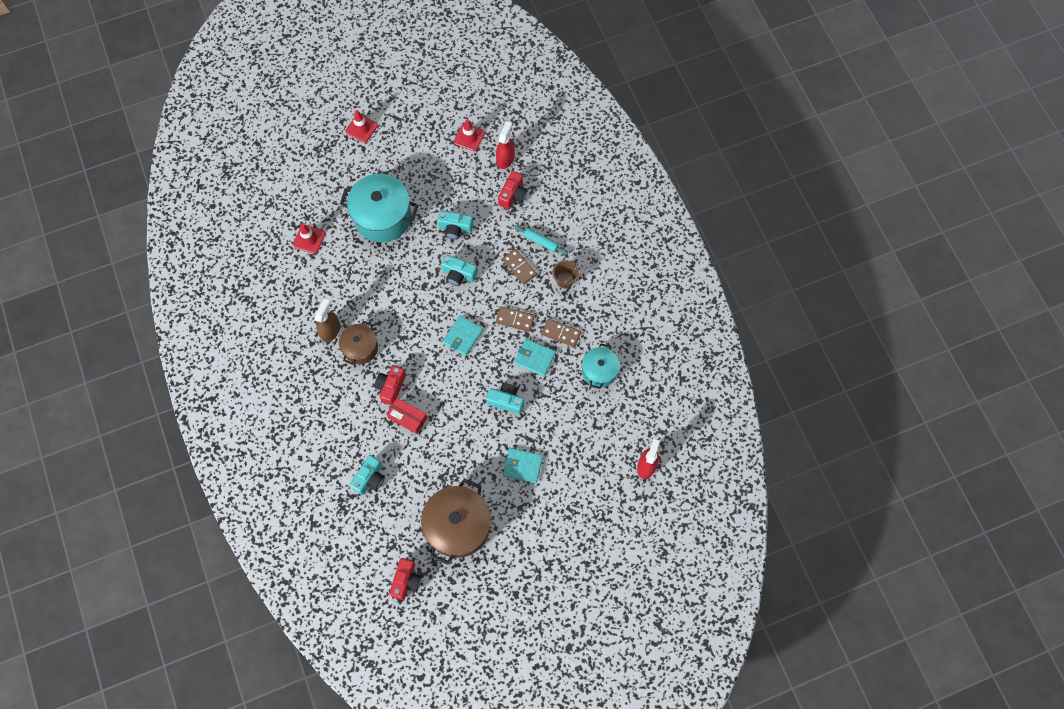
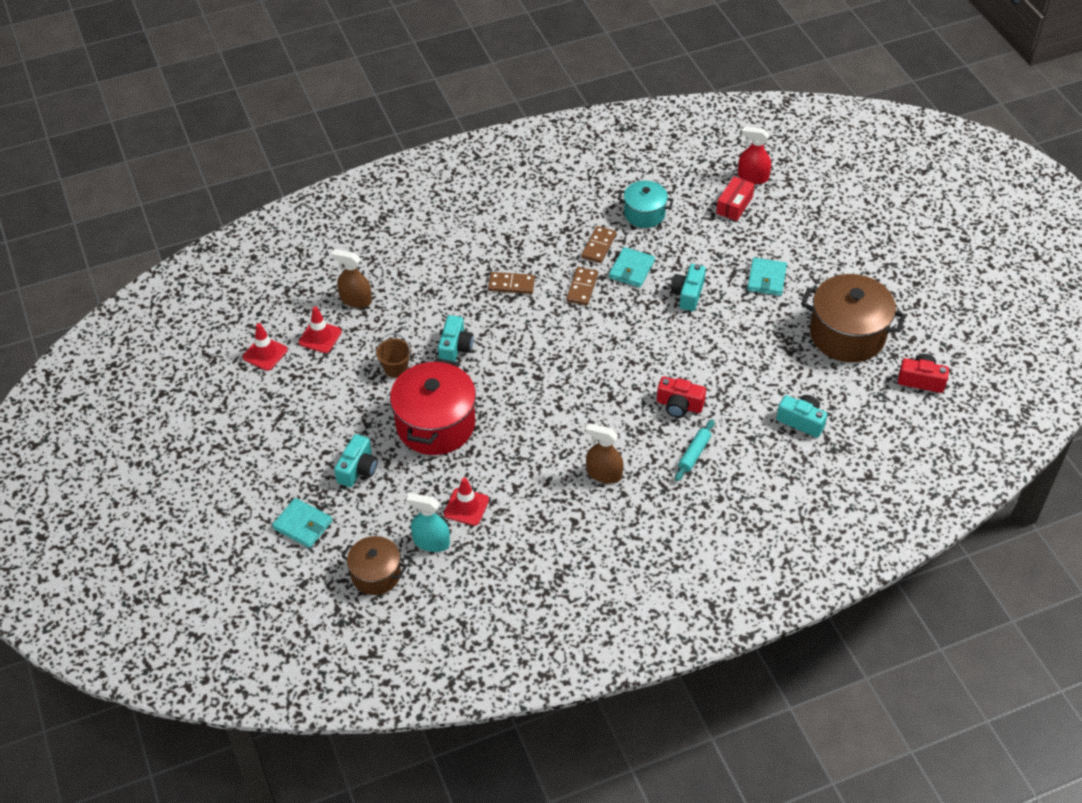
camera: 90 degrees left, 20 degrees down
brown pot [339,321,378,365] -> brown pot moved to [342,536,407,595]
turquoise pot [340,174,418,242] -> red pot [390,358,476,455]
red traffic cone [345,110,378,143] -> red traffic cone moved to [243,323,288,371]
red box [386,398,427,434] -> red box moved to [716,176,755,221]
turquoise camera [441,254,478,286] -> turquoise camera moved to [334,434,378,487]
turquoise wallet [442,315,483,356] -> turquoise wallet moved to [272,498,332,548]
red spray bottle [496,121,515,169] -> brown spray bottle [331,249,372,308]
red camera [498,171,528,209] -> none
brown domino [502,249,537,284] -> brown domino turned 45 degrees clockwise [488,272,535,294]
turquoise rolling pin [514,225,569,255] -> turquoise rolling pin moved to [675,419,714,481]
brown bucket [552,260,579,288] -> brown bucket moved to [376,333,411,378]
none -> turquoise spray bottle [406,493,450,552]

